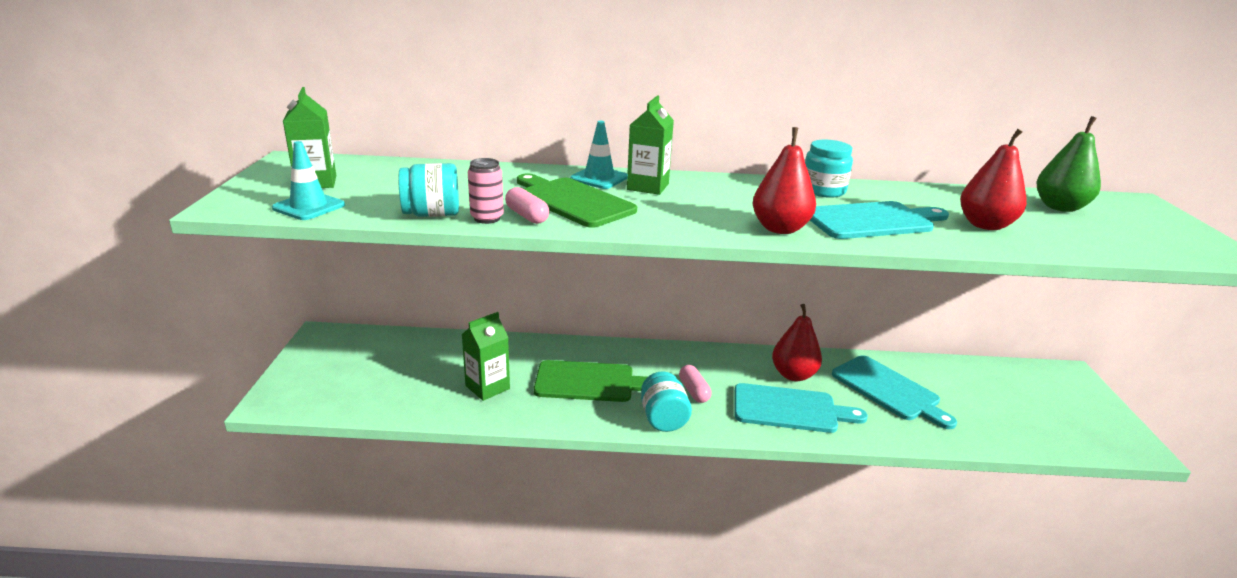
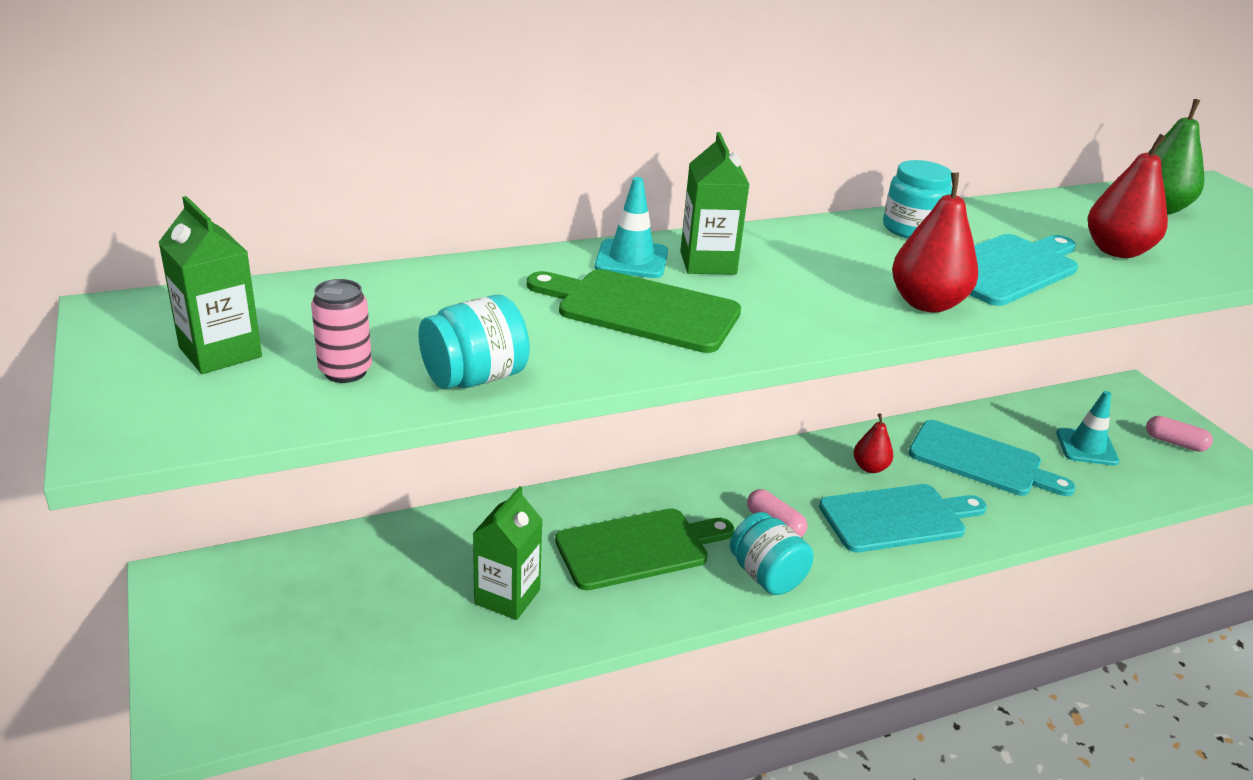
camera: 25 degrees left, 5 degrees up
turquoise traffic cone [272,141,345,220] -> turquoise traffic cone moved to [1056,391,1119,466]
pink can [468,158,504,224] -> pink can moved to [311,279,372,383]
pink capsule [505,187,549,224] -> pink capsule moved to [1146,416,1213,452]
red pear [772,304,822,381] -> red pear [854,414,893,473], size x0.61

